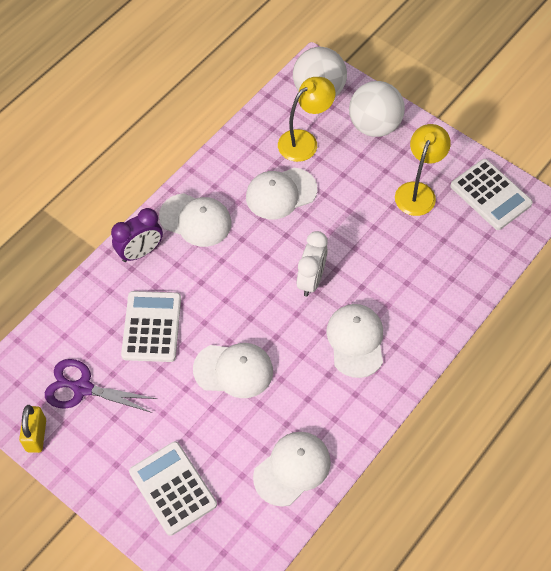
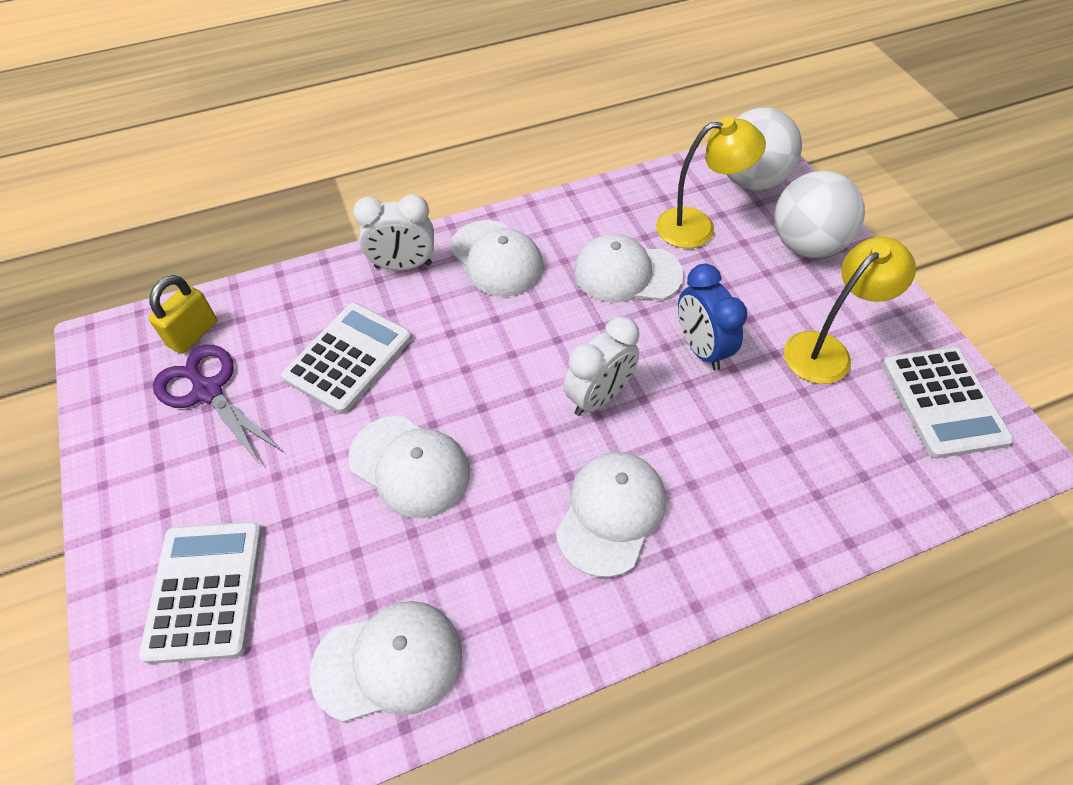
camera: 30 degrees right, 5 degrees down
yellow padlock [19,405,46,453] -> yellow padlock moved to [149,275,217,354]
purple clock [111,208,163,262] -> white clock [353,194,434,270]
none -> blue clock [678,264,747,371]

